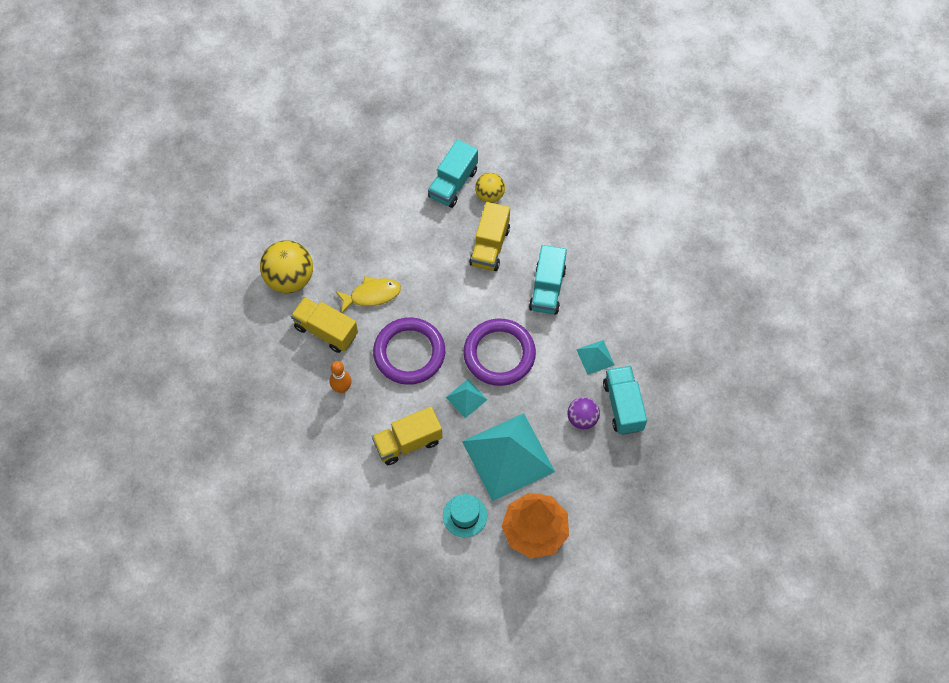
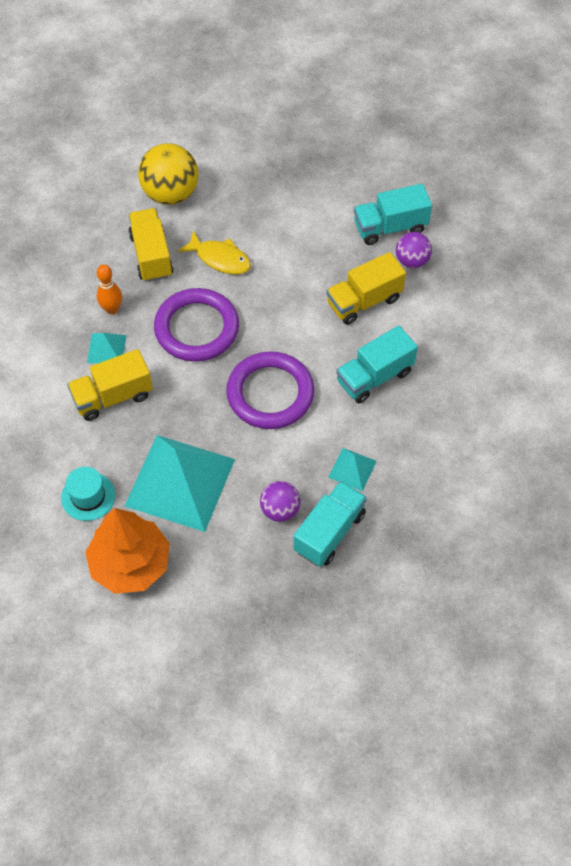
camera: 45 degrees right, 5 degrees down
yellow truck [372,407,443,465] -> yellow truck turned 45 degrees counterclockwise [67,349,153,421]
turquoise pyramid [446,379,488,418] -> turquoise pyramid moved to [87,333,126,364]
yellow ball [475,173,505,203] -> purple ball [396,232,432,268]

